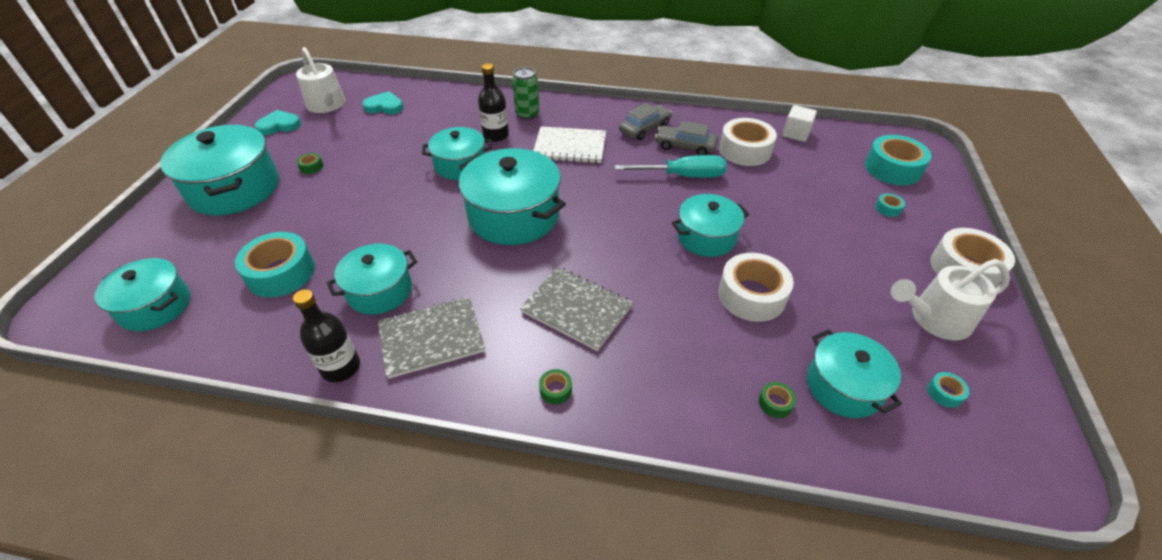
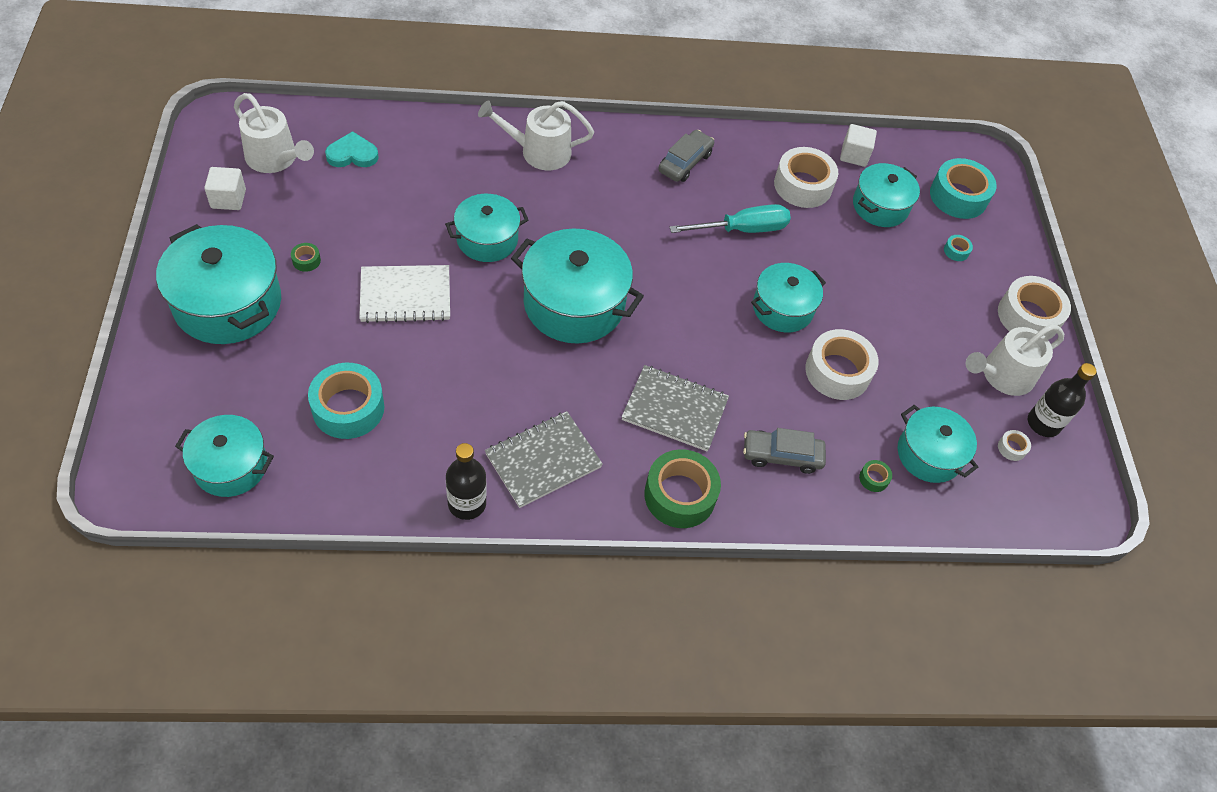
camera: 20 degrees left, 10 degrees up
turquoise heart [255,110,301,135] -> white cube [204,167,246,210]
turquoise pot [327,244,417,315] -> turquoise pot moved to [853,163,920,227]
black bottle [478,63,509,142] -> black bottle moved to [1028,363,1097,437]
green can [512,67,540,120] -> white watering can [478,100,594,170]
white notebook [533,126,606,163] -> white notebook moved to [359,265,450,323]
green tape [539,369,572,404] -> green tape [644,449,721,528], size x2.36
grey car [655,121,718,155] -> grey car moved to [743,428,826,474]
turquoise tape [927,372,969,408] -> white tape [998,430,1031,461]

